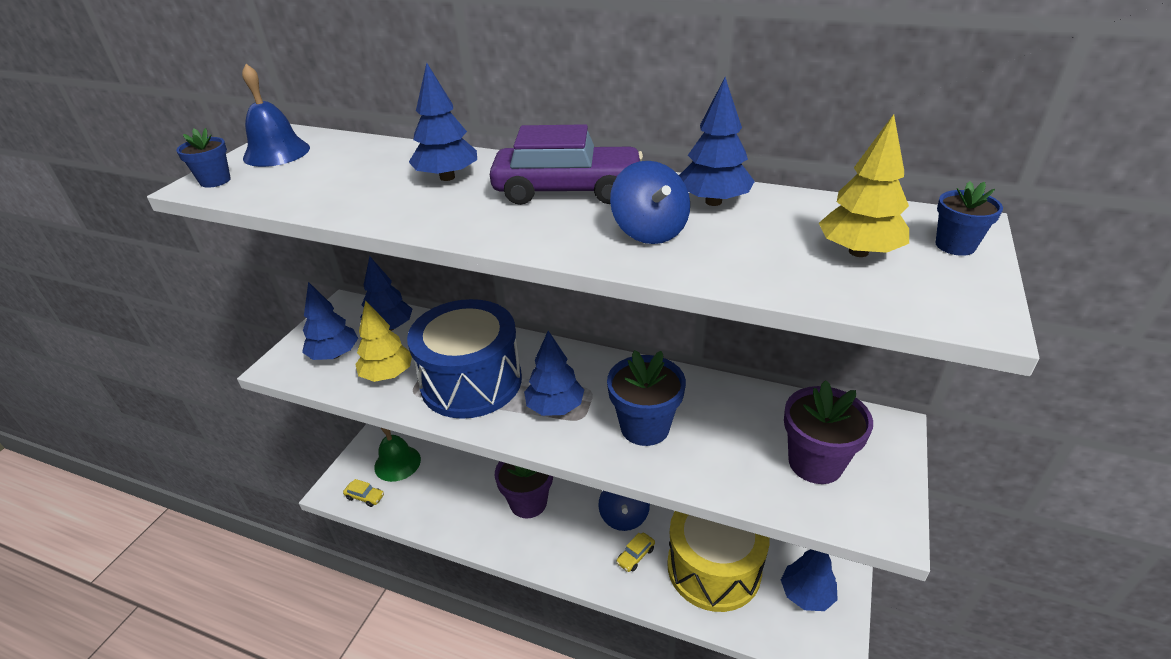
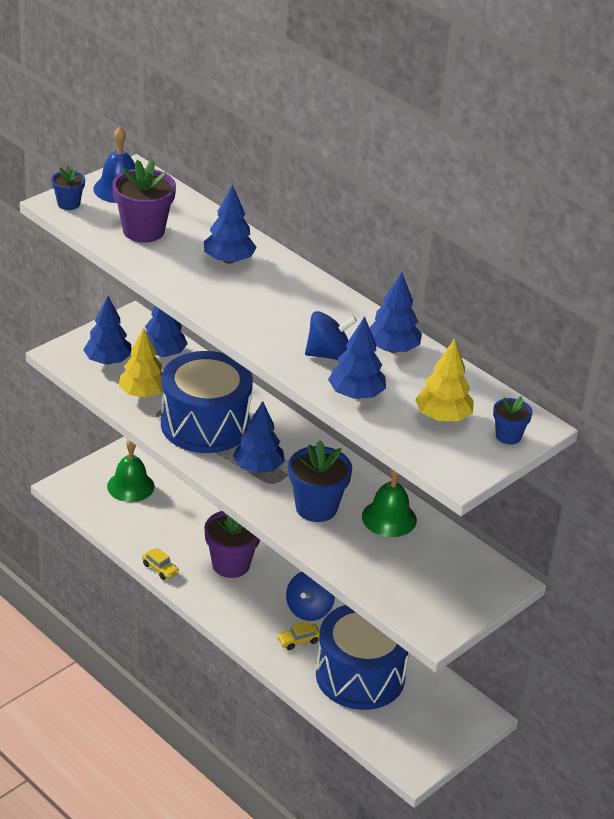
camera: 20 degrees right, 0 degrees up
yellow car [343,479,384,507] -> yellow car moved to [142,548,179,580]
purple car [490,124,643,205] -> none
blue spinning top [610,161,690,244] -> blue spinning top turned 105 degrees counterclockwise [305,311,357,360]
yellow drum [667,511,770,612] -> blue drum [316,605,409,710]
blue tree [781,549,838,611] -> blue tree moved to [328,316,386,399]
purple flower pot [784,380,873,484] -> purple flower pot moved to [112,160,176,242]
none -> green bell [362,468,417,537]

